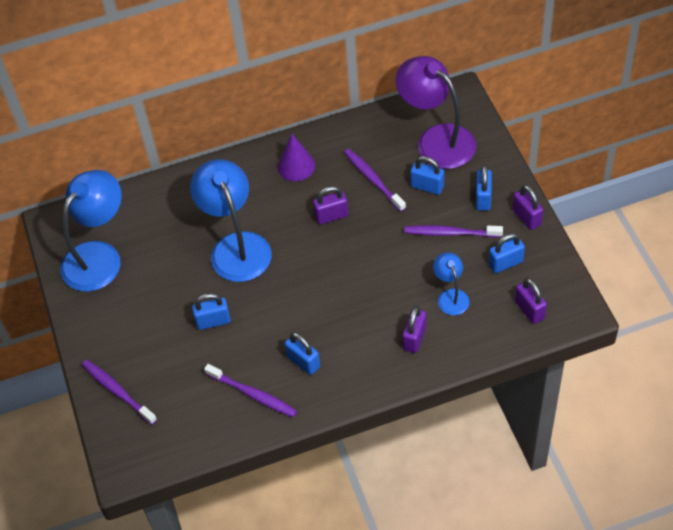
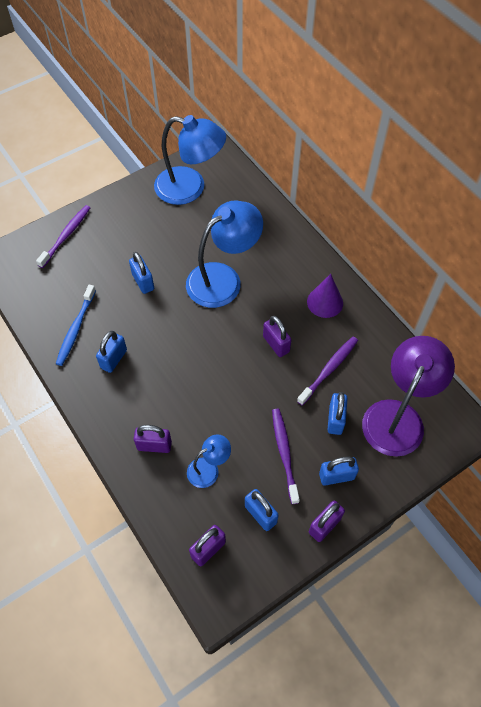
camera: 70 degrees right, 5 degrees up
purple toothbrush [204,364,297,417] -> blue toothbrush [56,285,96,366]

